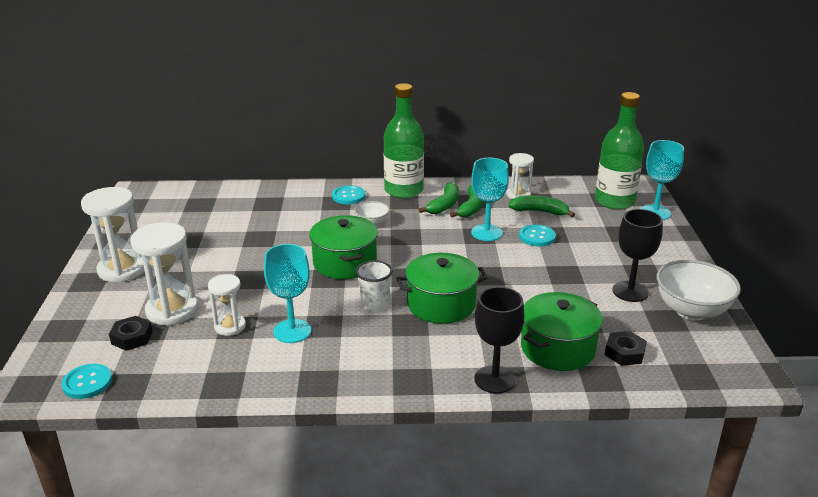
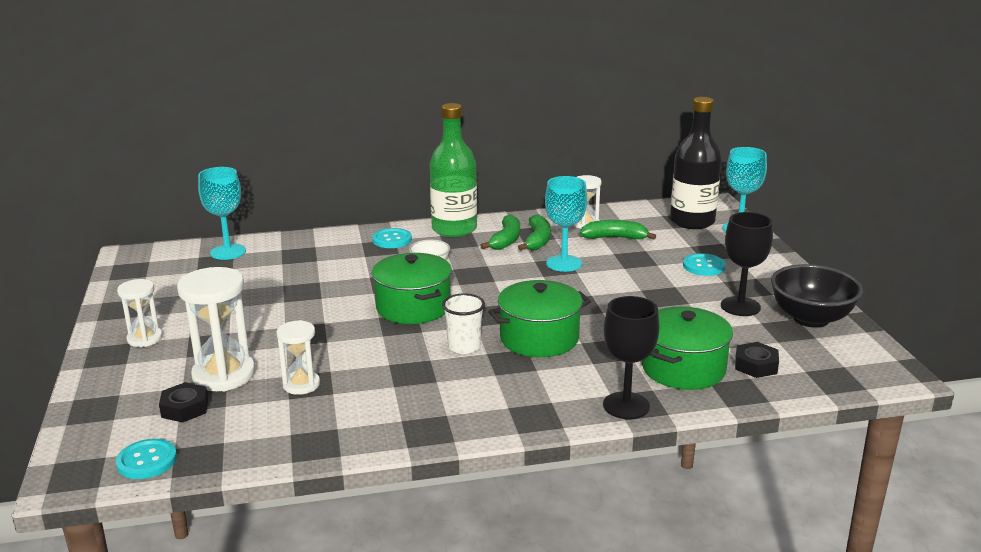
camera: 10 degrees left, 5 degrees down
white hourglass [81,187,145,283] -> white hourglass [117,279,163,347], size x0.59
turquoise goblet [264,244,311,343] -> turquoise goblet moved to [198,167,246,260]
turquoise button [519,224,556,246] -> turquoise button moved to [683,253,726,276]
green bottle [595,92,644,210] -> black bottle [670,97,722,229]
white bowl [657,260,741,321] -> black bowl [771,264,863,328]

